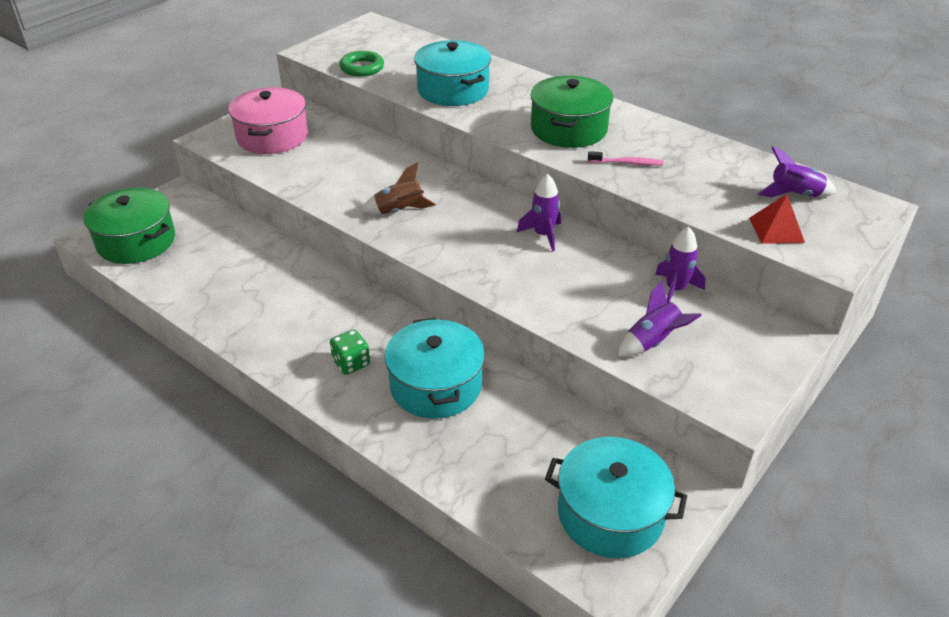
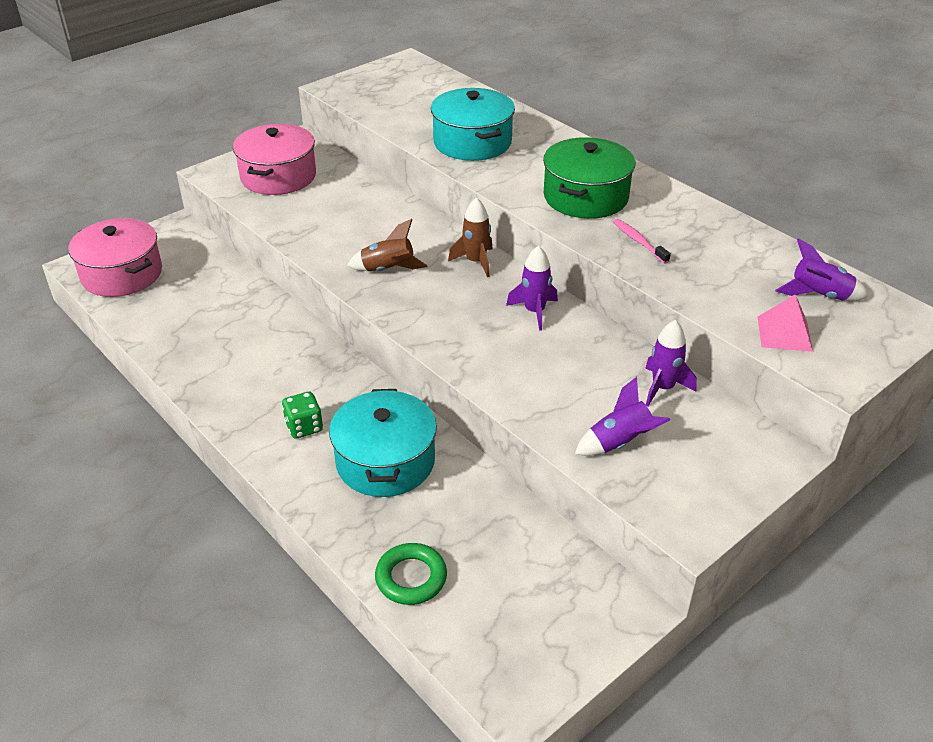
camera: 10 degrees right, 0 degrees up
green pot [83,188,175,264] -> pink pot [68,218,162,297]
green ring [339,51,384,77] -> green ring moved to [375,543,447,605]
turquoise pot [545,437,687,558] -> none
pink toothbrush [588,151,664,166] -> pink toothbrush turned 135 degrees counterclockwise [613,219,671,264]
red pyramid [749,194,805,244] -> pink pyramid [758,294,813,352]
none -> brown rocket [448,197,492,277]

